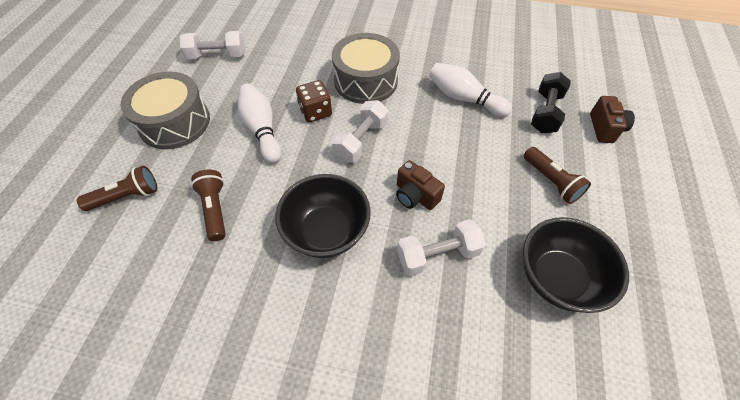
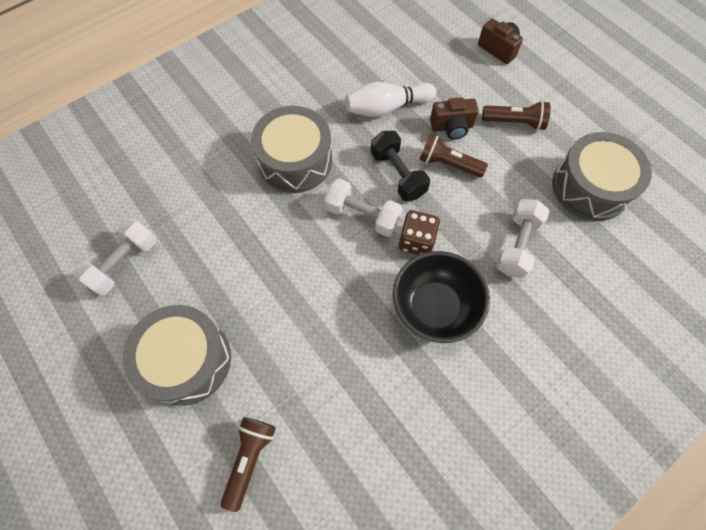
camera: 50 degrees left, 10 degrees up
brown flashlight [191,170,226,241] -> brown flashlight moved to [419,134,488,177]
white bowling pin [238,83,282,163] -> none
brown dice [296,80,332,123] -> brown dice moved to [399,210,440,255]
white dumbbell [332,100,389,163] -> white dumbbell turned 45 degrees counterclockwise [324,178,403,237]
brown camera [396,160,445,210] -> brown camera moved to [430,97,479,139]
black bowl [523,217,629,313] -> grey drum [552,132,652,221]
black dumbbell [531,72,571,133] -> black dumbbell moved to [371,131,430,201]

